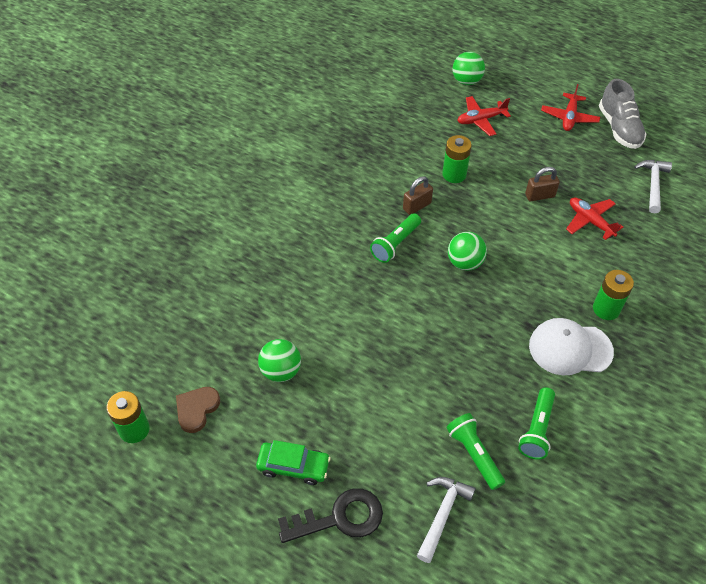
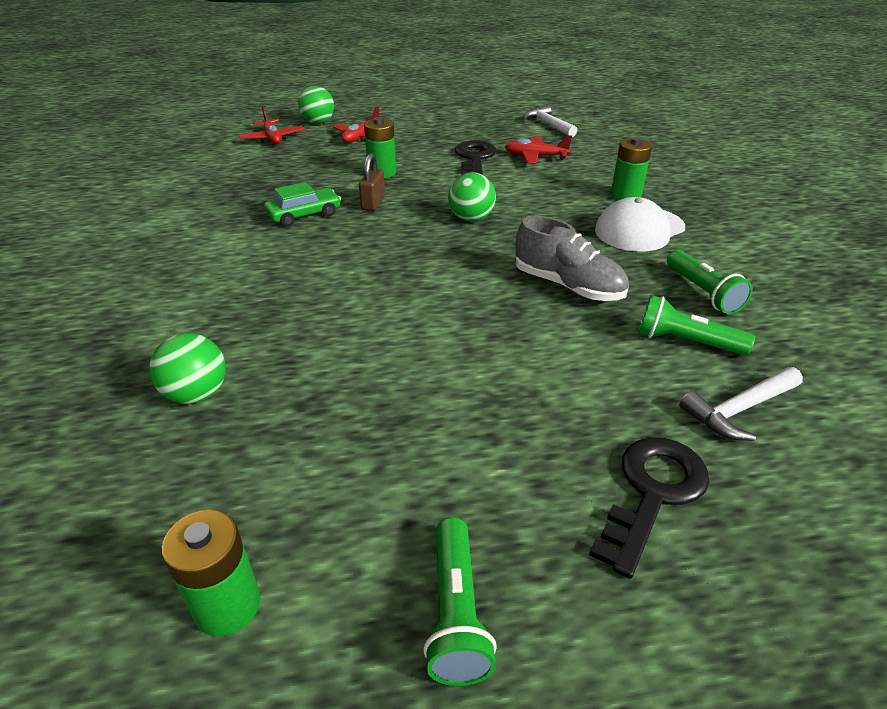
camera: 40 degrees left, 15 degrees down
brown heart [176,387,220,433] -> none
green car [256,440,331,485] -> green car moved to [264,182,341,226]
green ball [258,339,301,382] -> green ball moved to [149,333,226,404]
green flashlight [370,213,421,263] -> green flashlight moved to [423,517,497,686]
white hammer [417,477,476,563] -> white hammer turned 105 degrees counterclockwise [679,367,803,441]
brown padlock [525,167,560,201] -> black key [455,140,496,175]
red plane [541,84,600,131] -> red plane moved to [238,106,305,144]
grey shoe [599,79,646,149] -> grey shoe moved to [516,216,629,301]

